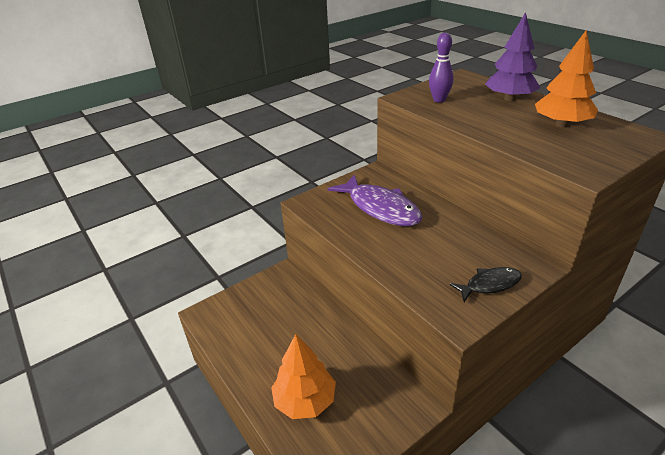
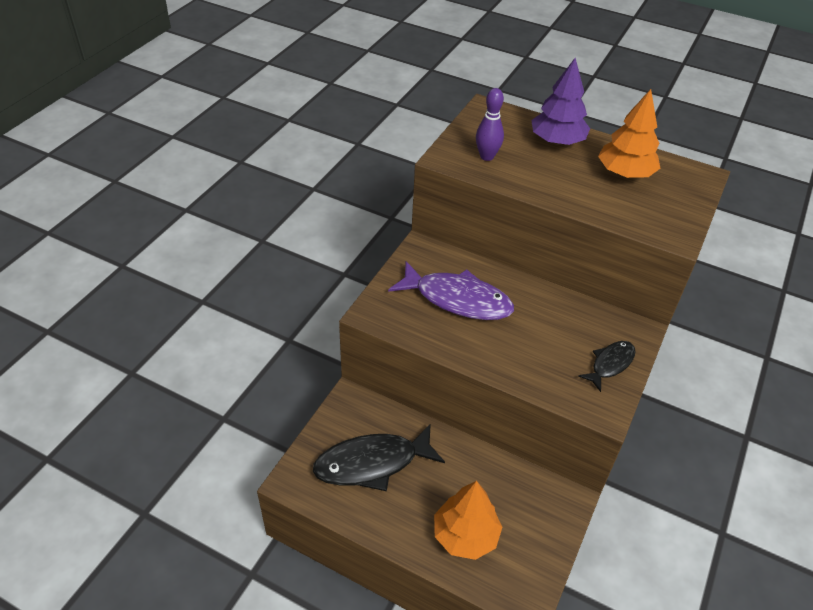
camera: 30 degrees left, 10 degrees up
none -> black fish [313,423,445,491]

